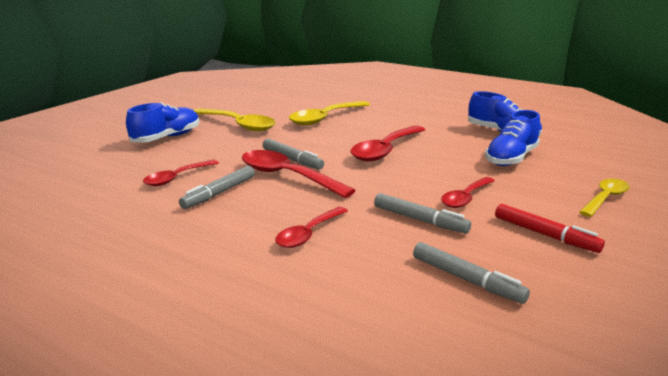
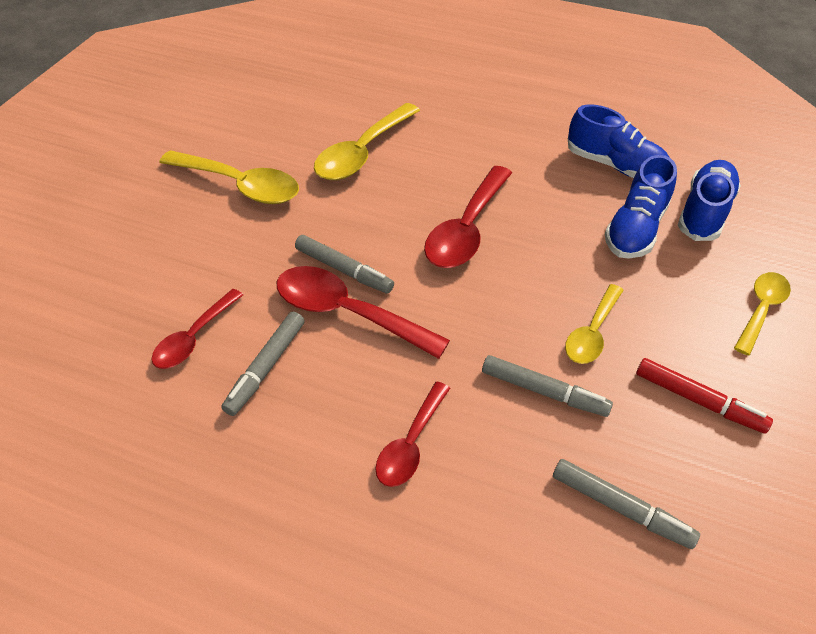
camera: 10 degrees left, 25 degrees up
blue shoe [126,102,199,143] -> blue shoe moved to [678,160,741,241]
red spoon [441,177,495,208] -> yellow spoon [565,284,624,364]

